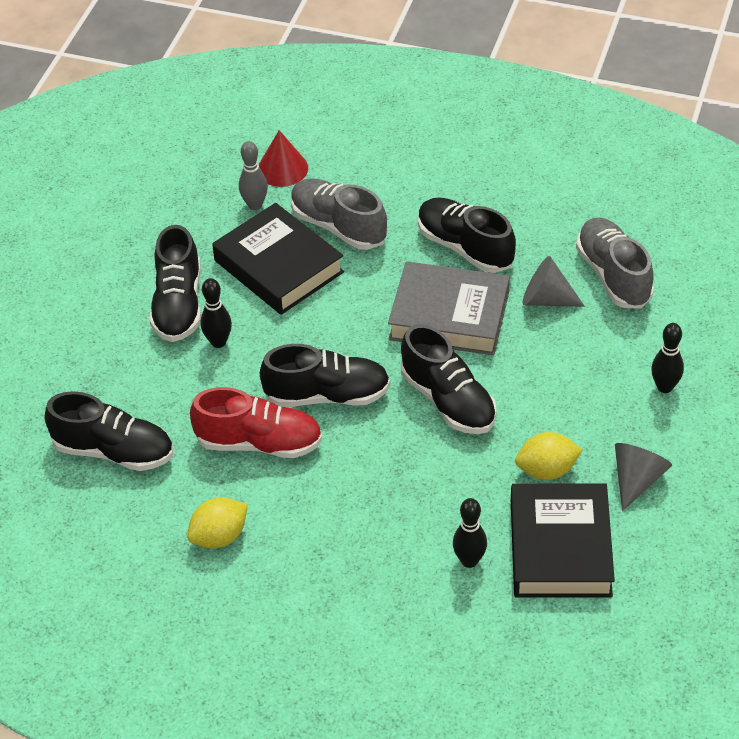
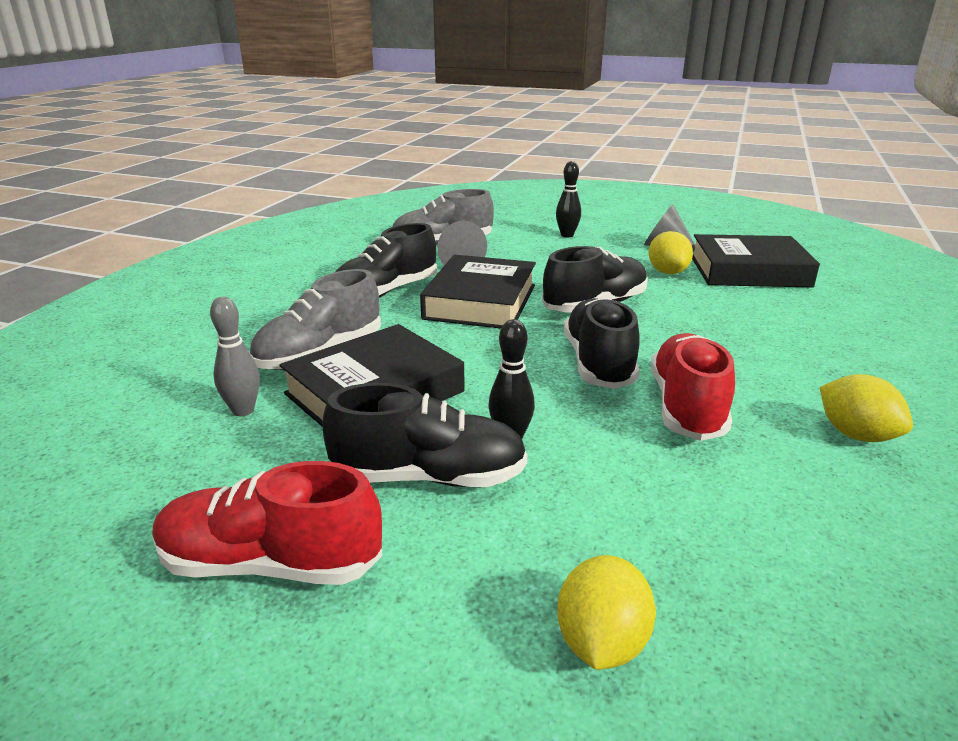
camera: 90 degrees left, 20 degrees down
black shoe [45,391,173,471] -> none
red cone [259,130,308,187] -> none
grey book [388,261,510,355] -> black book [420,255,536,329]
black bowling pin [453,498,487,568] -> none
none -> red shoe [152,461,382,585]
none -> yellow lemon [557,555,656,670]

